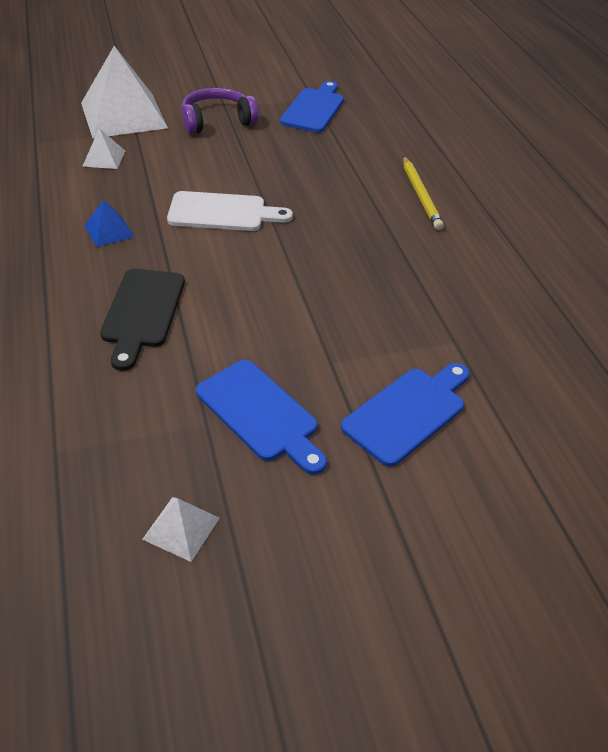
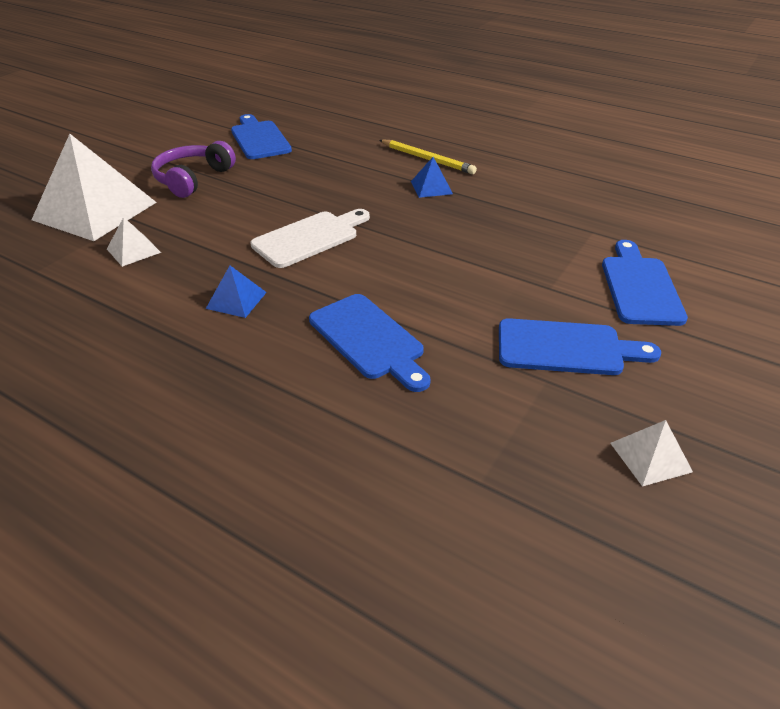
camera: 40 degrees left, 5 degrees down
black cutting board [100,269,185,371] -> blue cutting board [309,294,431,392]
none -> blue pyramid [411,157,453,198]

